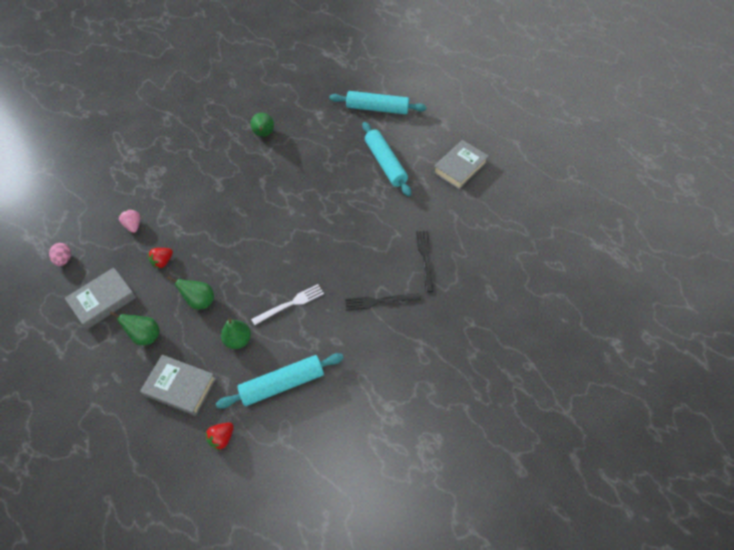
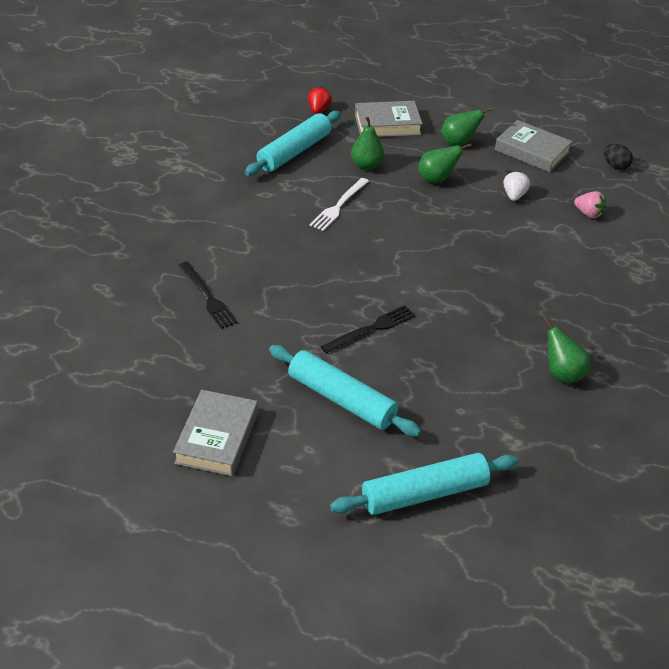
camera: 150 degrees right, 15 degrees down
pink egg [49,243,71,266] -> black egg [604,144,633,170]
grey book [65,268,136,329] -> grey book turned 75 degrees counterclockwise [495,120,573,172]
red strawberry [148,248,173,269] -> white strawberry [503,171,530,201]
black fork [345,293,421,311] -> black fork moved to [321,305,416,353]

